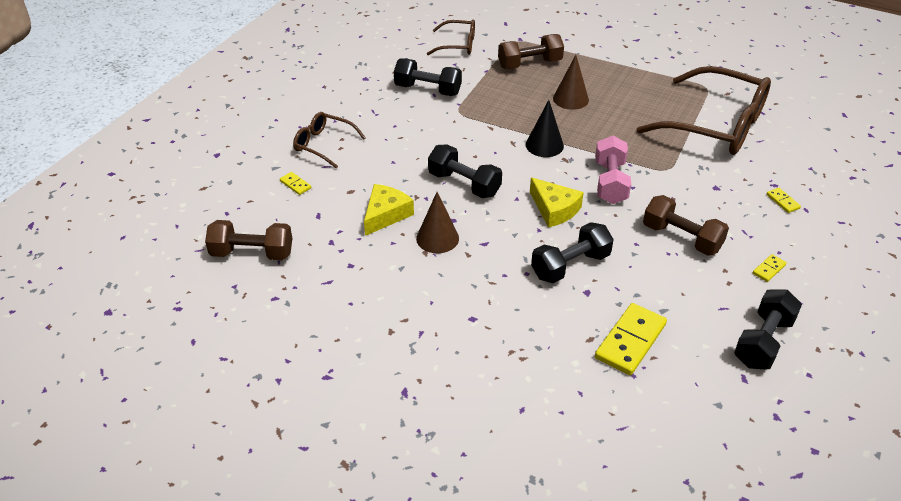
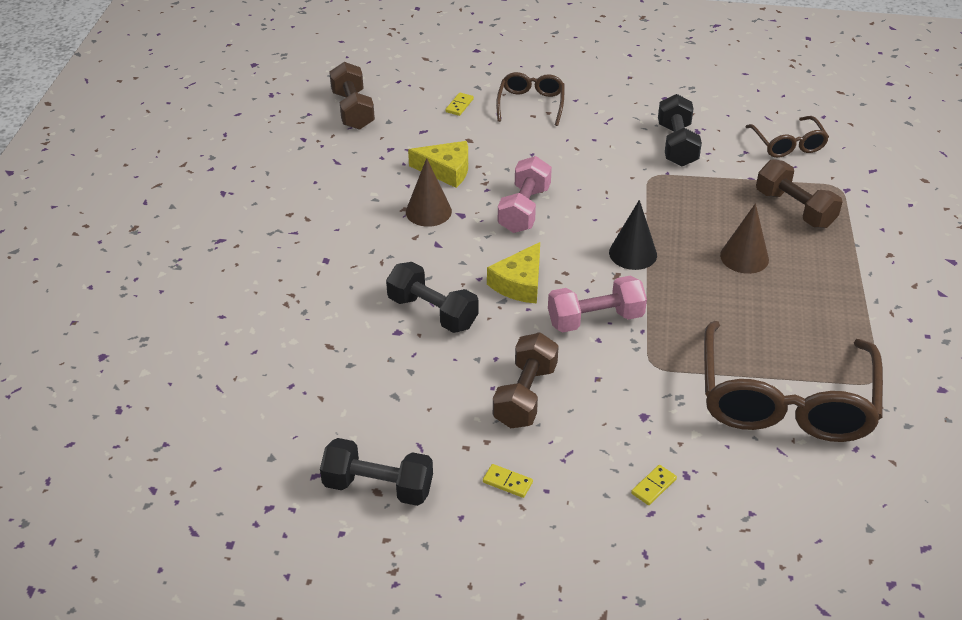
camera: 70 degrees right, 0 degrees up
black dumbbell [428,144,502,198] -> pink dumbbell [498,156,552,233]
yellow domino [595,303,667,375] -> none

